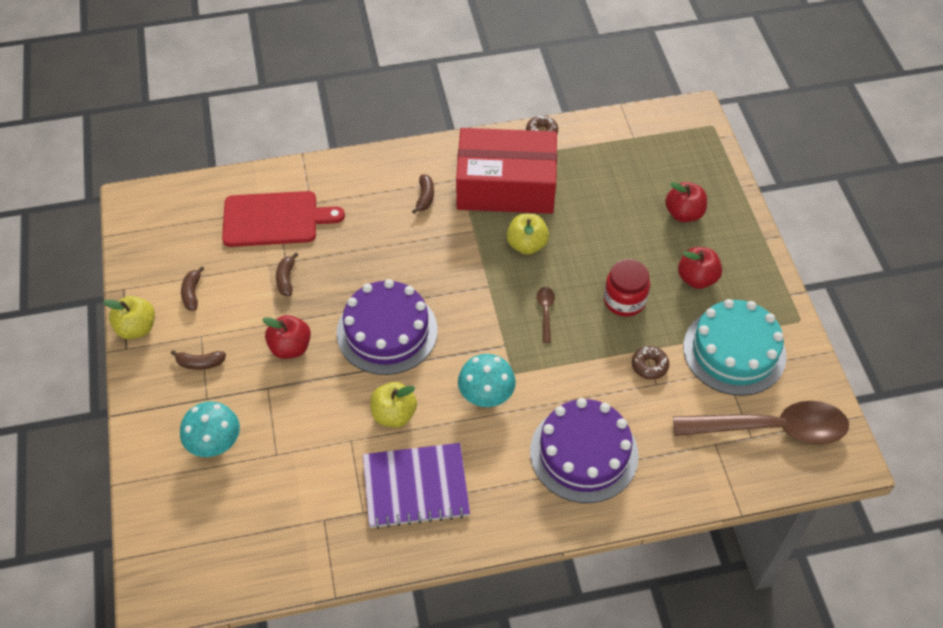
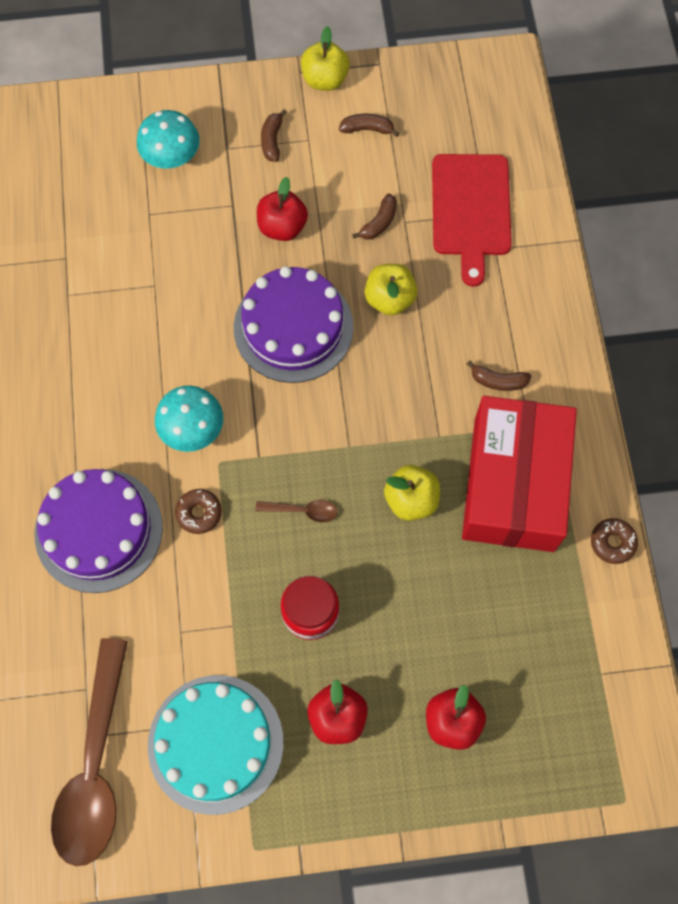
camera: 95 degrees right, 15 degrees up
brown banana [276,253,298,296] -> brown banana turned 120 degrees clockwise [352,193,397,240]
purple notebook [363,443,470,529] -> none
yellow apple [370,382,417,428] -> yellow apple moved to [365,264,418,316]
brown donut [632,346,669,380] -> brown donut moved to [175,489,222,534]

